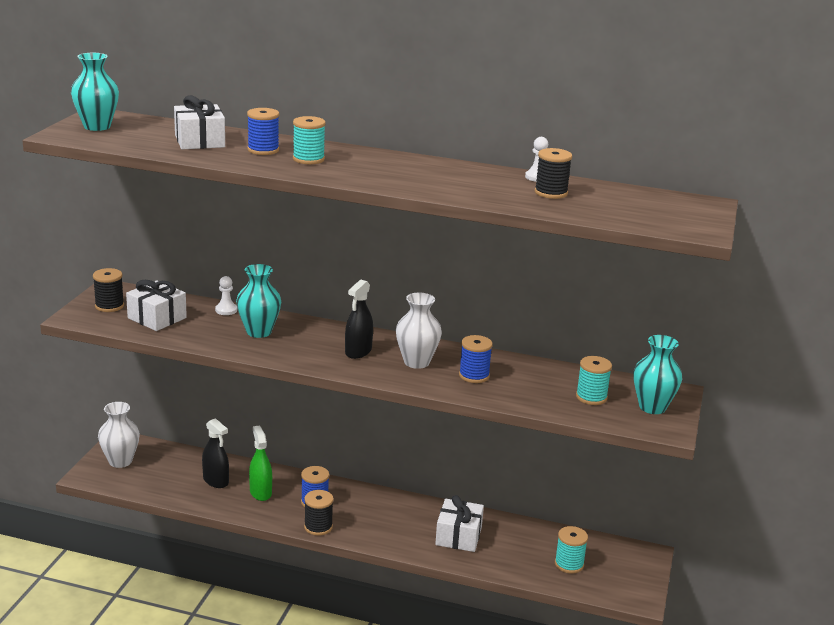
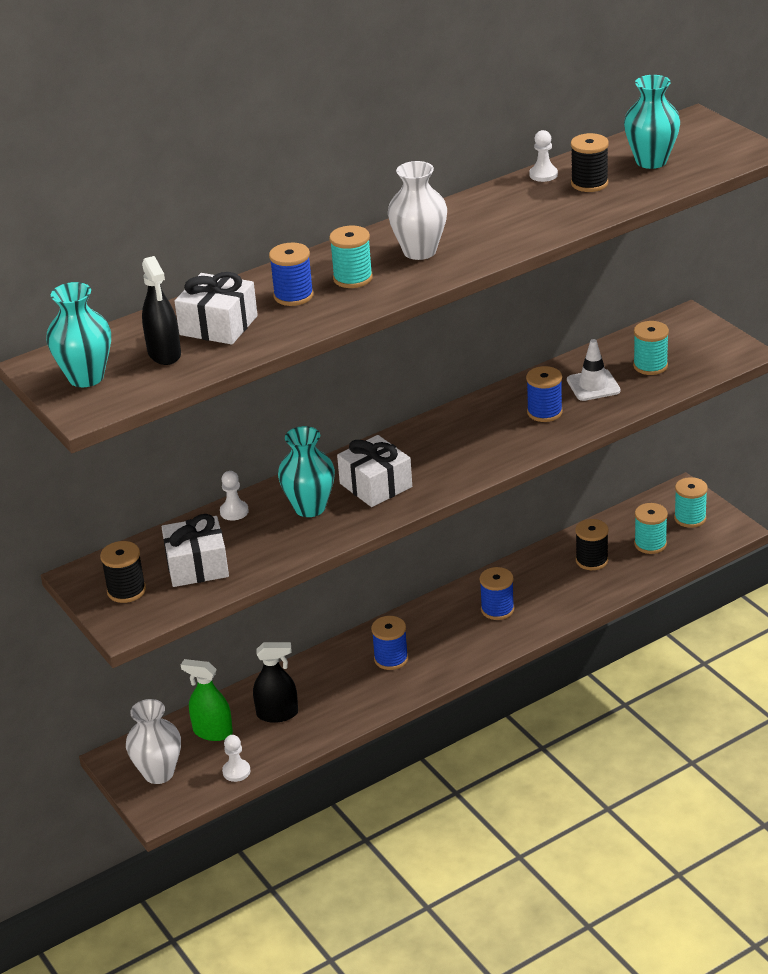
camera: 45 degrees left, 10 degrees up
green spray bottle [249,426,272,501] -> green spray bottle moved to [181,659,233,741]
black spool [304,490,334,536] -> black spool moved to [575,519,609,570]
black spray bottle [345,279,373,359] -> black spray bottle moved to [142,256,181,365]
white vase [396,293,442,369] -> white vase moved to [388,161,447,260]
white gift [435,495,484,552] -> white gift moved to [337,435,412,507]
turquoise vase [633,335,682,414] -> turquoise vase moved to [624,75,681,169]
none -> white pawn [222,735,251,782]
none -> blue spool [480,567,514,620]
none -> white traffic cone [567,339,621,401]
none -> turquoise spool [674,477,708,528]

